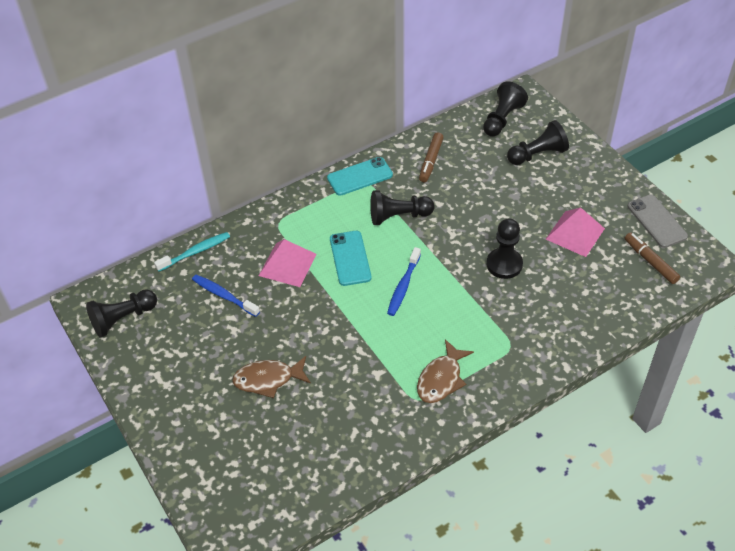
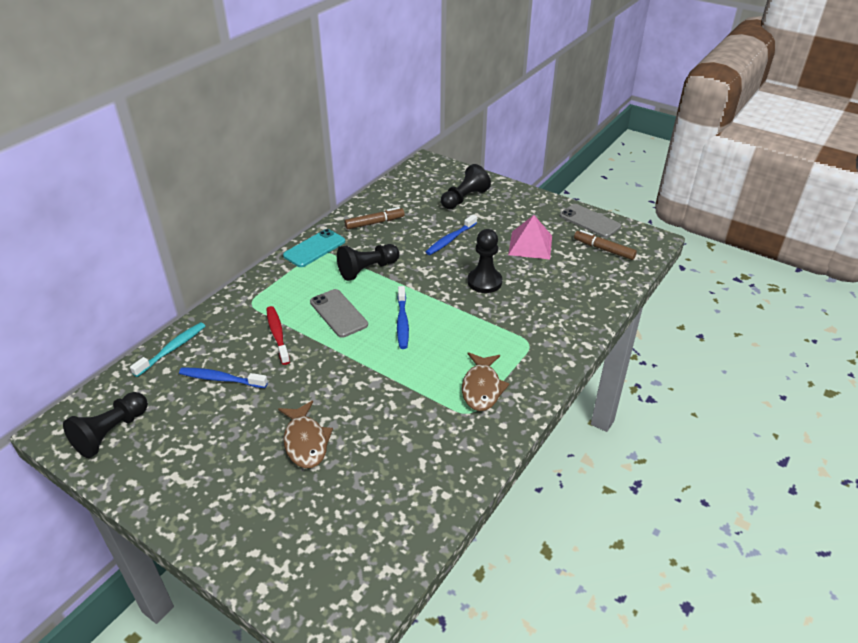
camera: 25 degrees left, 10 degrees down
brown fish [232,356,311,398] -> brown fish turned 75 degrees counterclockwise [278,401,333,468]
pink pyramid [259,239,317,287] -> red toothbrush [267,306,290,365]
turquoise phone [330,231,372,286] -> grey phone [310,289,368,338]
brown marker [419,132,444,182] -> brown marker turned 105 degrees counterclockwise [344,207,405,229]
black pawn [483,82,528,137] -> none
none -> blue toothbrush [426,215,477,255]

